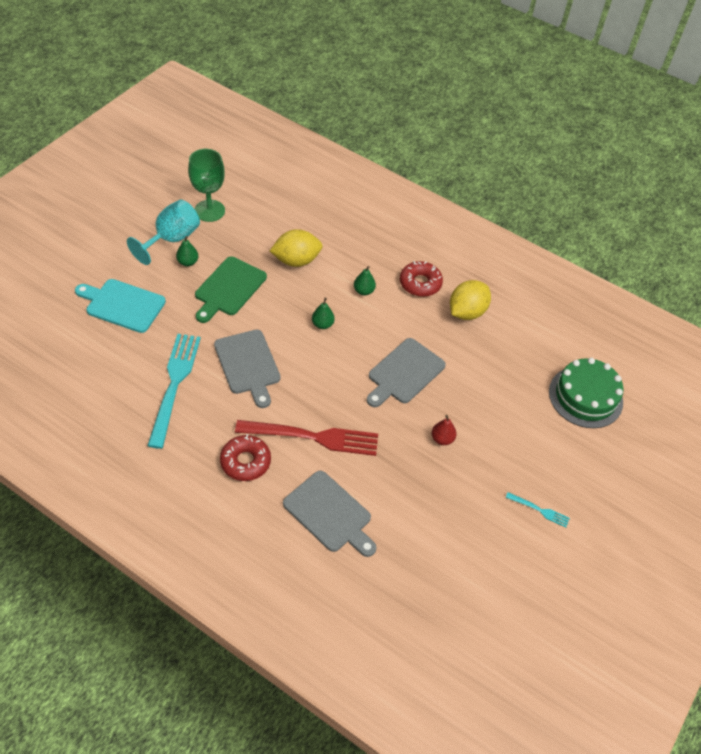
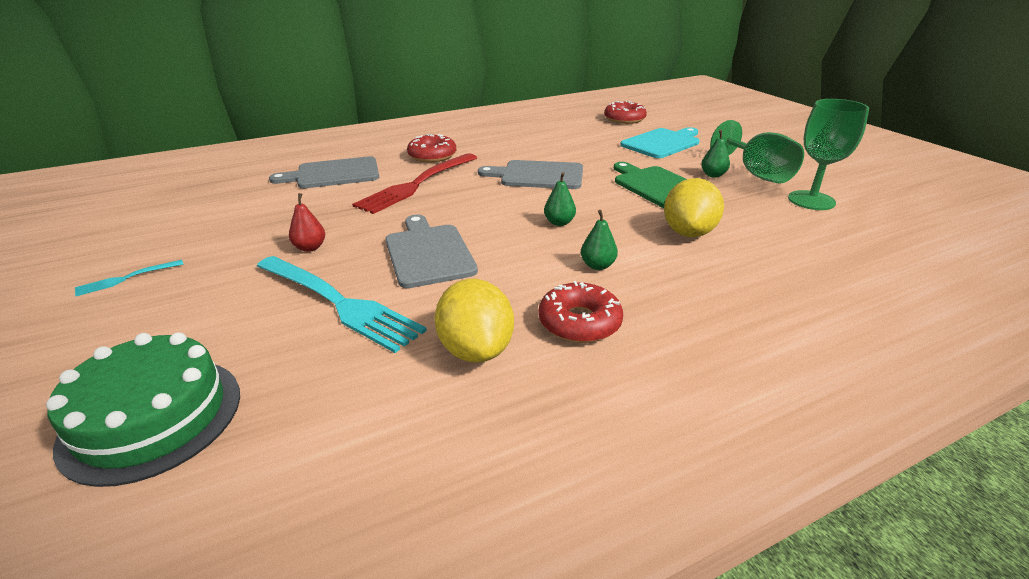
camera: 125 degrees right, 20 degrees down
turquoise goblet [127,200,200,265] -> green goblet [710,120,804,184]
turquoise fork [147,334,201,449] -> turquoise fork moved to [257,256,427,353]
none -> red donut [604,101,647,124]

